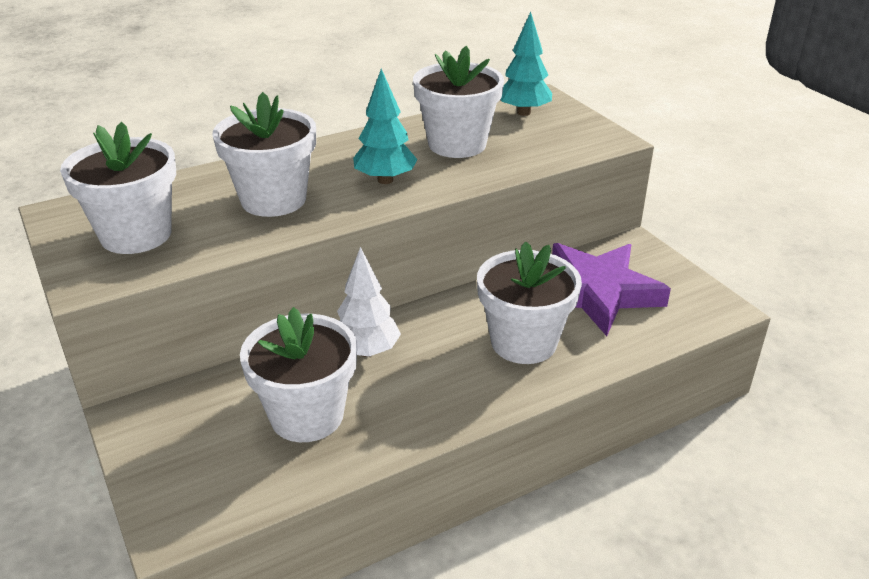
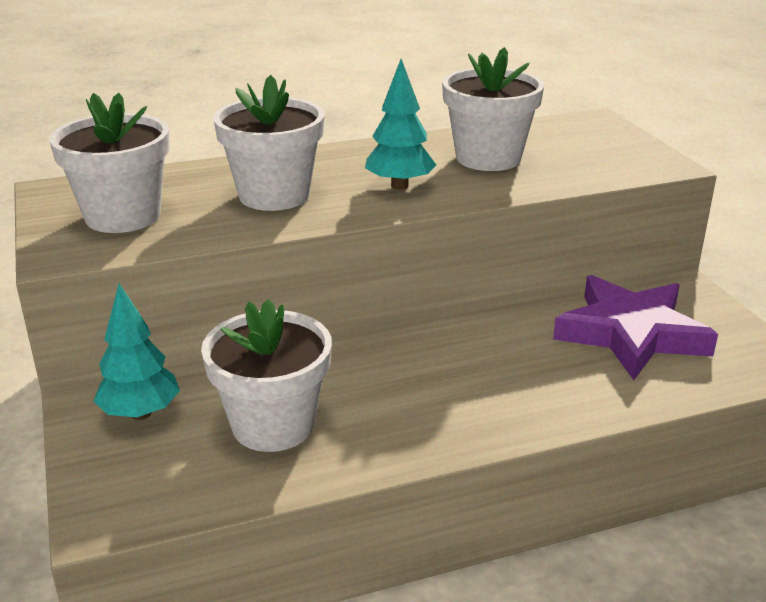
camera: 10 degrees right, 5 degrees down
white tree [337,247,401,357] -> none
white flower pot [477,241,582,364] -> none
turquoise tree [501,12,552,116] -> turquoise tree moved to [94,284,180,420]

